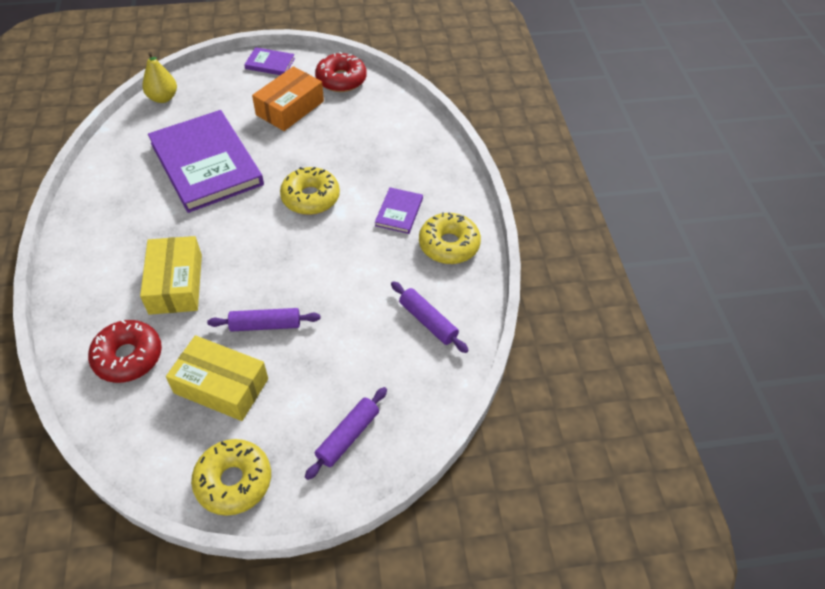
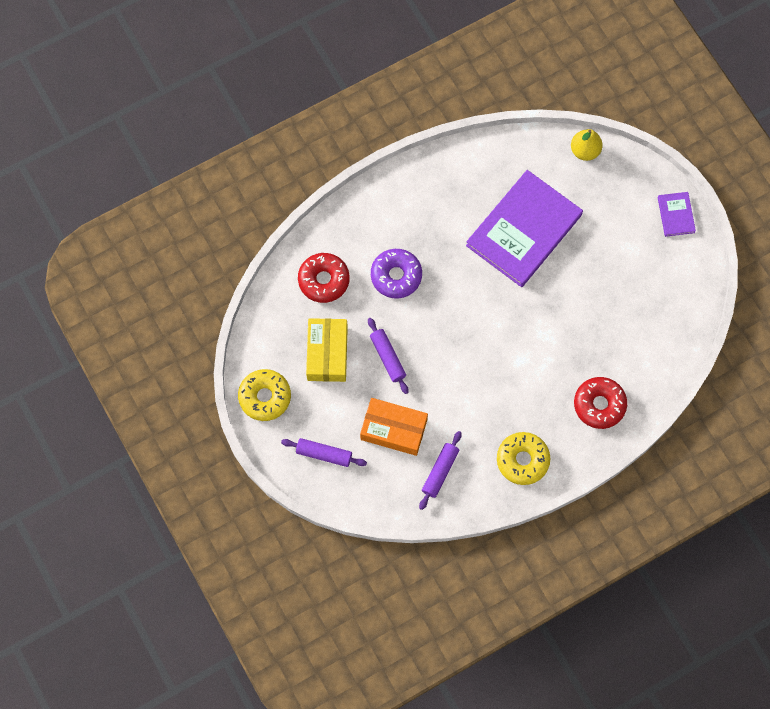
camera: 70 degrees right, 20 degrees up
yellow box [140,236,202,315] -> purple donut [371,249,422,299]
orange box [252,66,324,131] -> orange box moved to [360,398,428,456]
yellow donut [280,167,340,215] -> none
red donut [315,52,367,92] -> red donut moved to [574,377,627,429]
purple book [375,187,423,234] -> none

